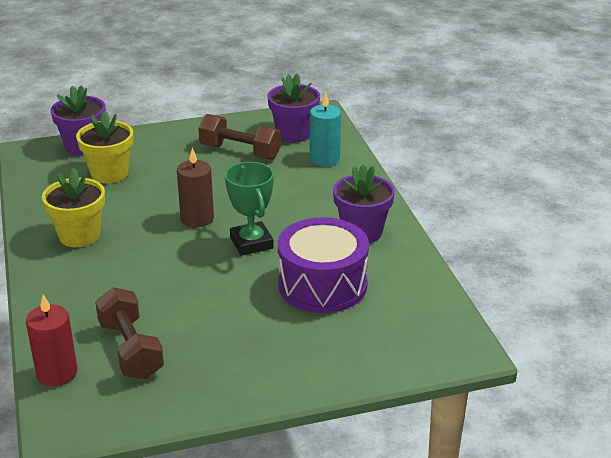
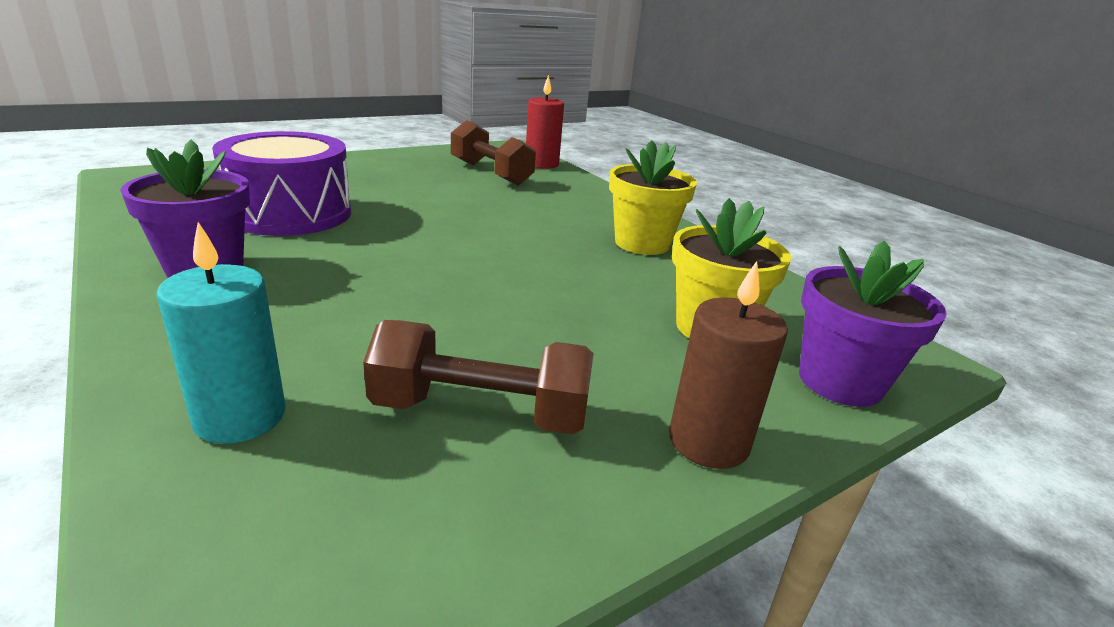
camera: 160 degrees right, 5 degrees down
brown candle [177,148,214,227] -> brown candle moved to [669,261,788,469]
green trophy [225,162,274,256] -> none
purple flower pot [267,74,320,143] -> none

